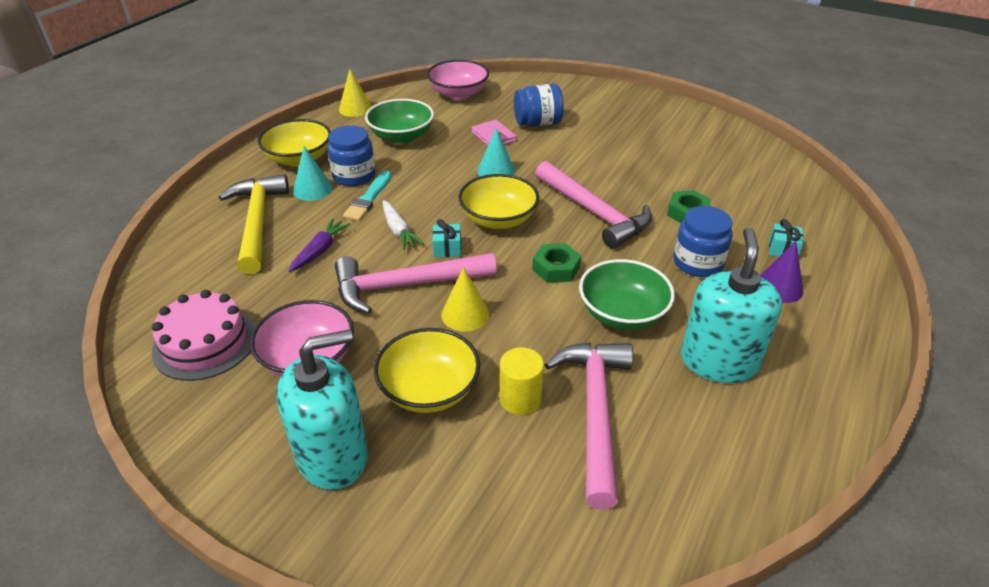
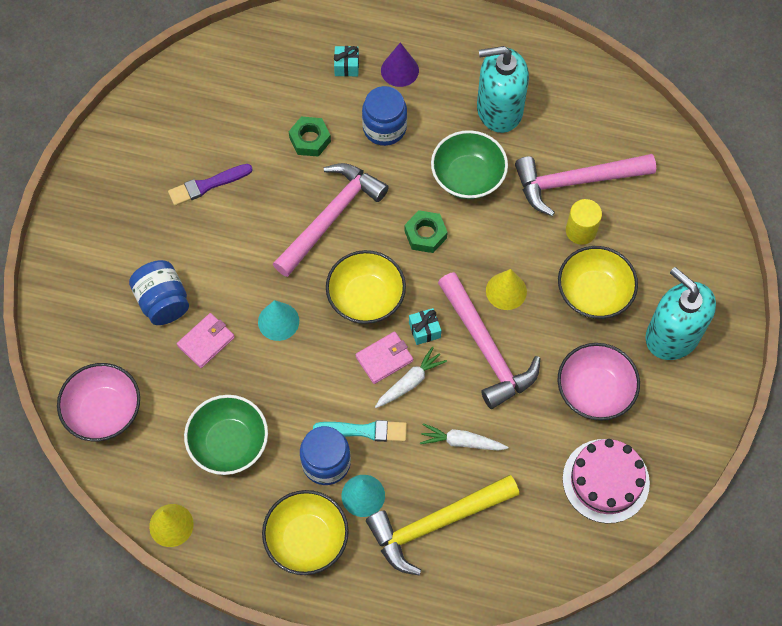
camera: 105 degrees left, 25 degrees up
purple carrot [288,219,351,272] -> white carrot [420,423,508,451]
none -> purple brush [168,164,253,206]
none -> pink wallet [355,331,413,384]

